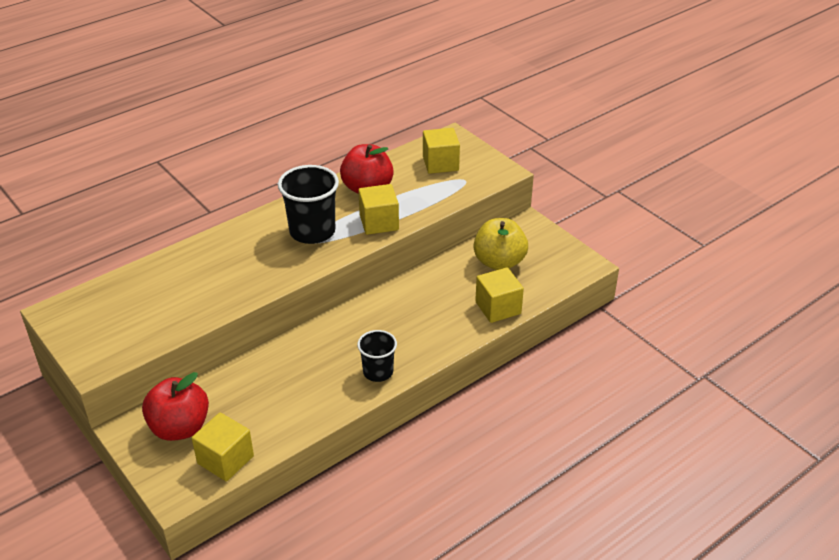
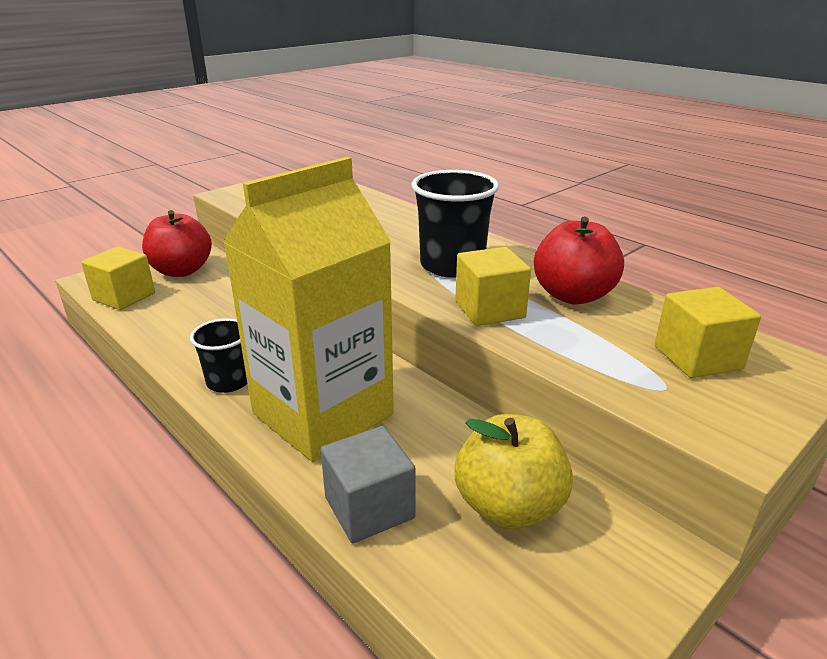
camera: 85 degrees right, 10 degrees down
yellow cube [475,267,524,323] -> grey cube [320,426,416,543]
none -> yellow carton [223,157,394,462]

